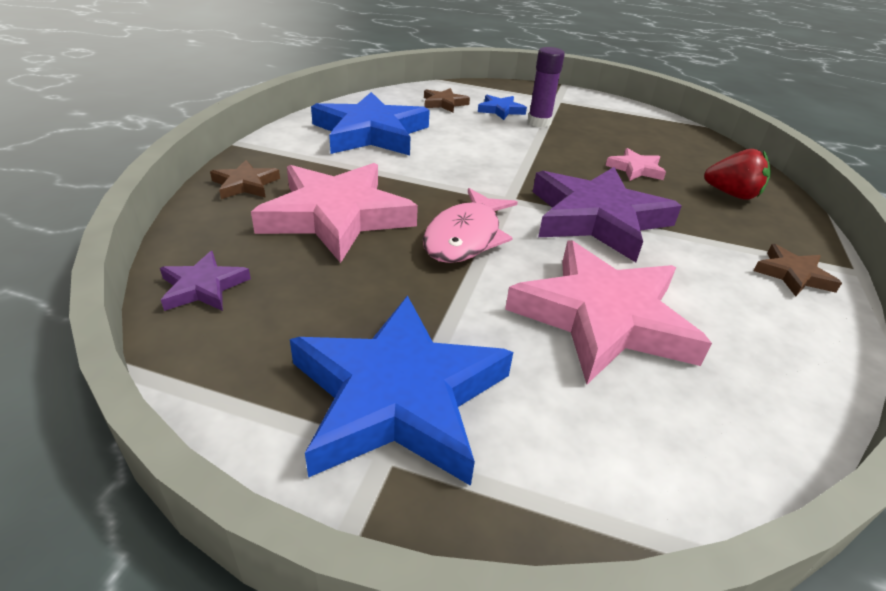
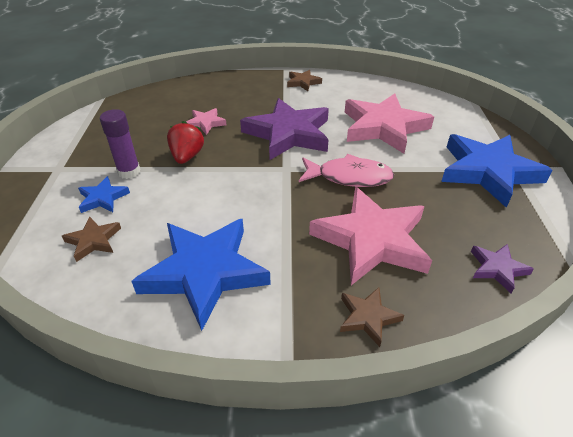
camera: 105 degrees left, 5 degrees up
red strawberry [704,149,771,200] -> red strawberry moved to [167,121,204,164]

